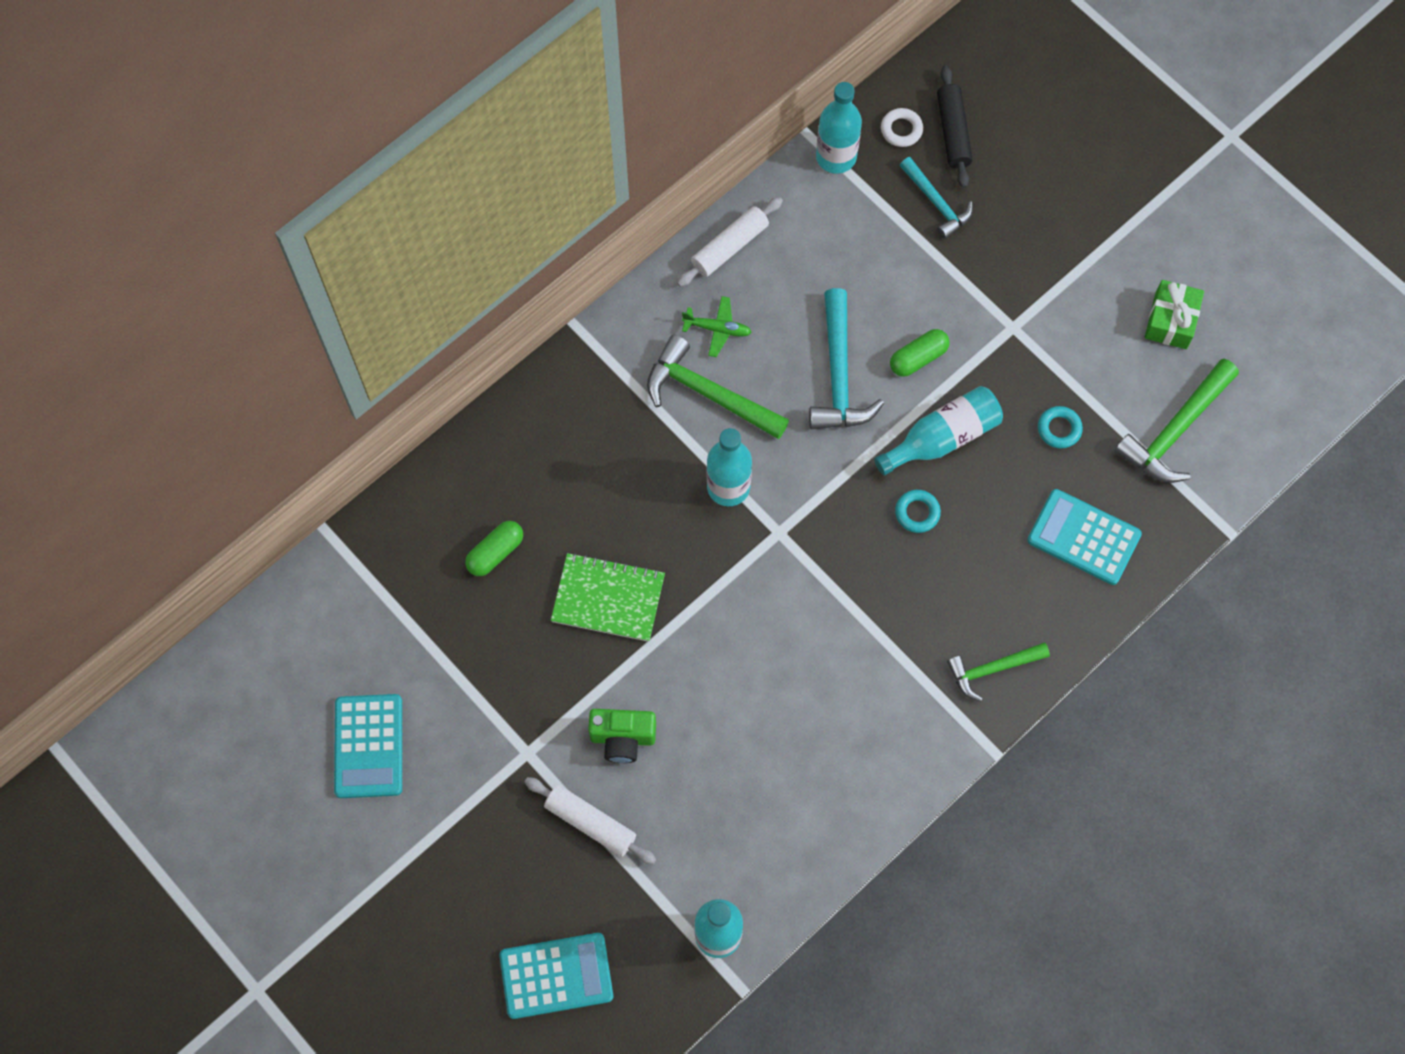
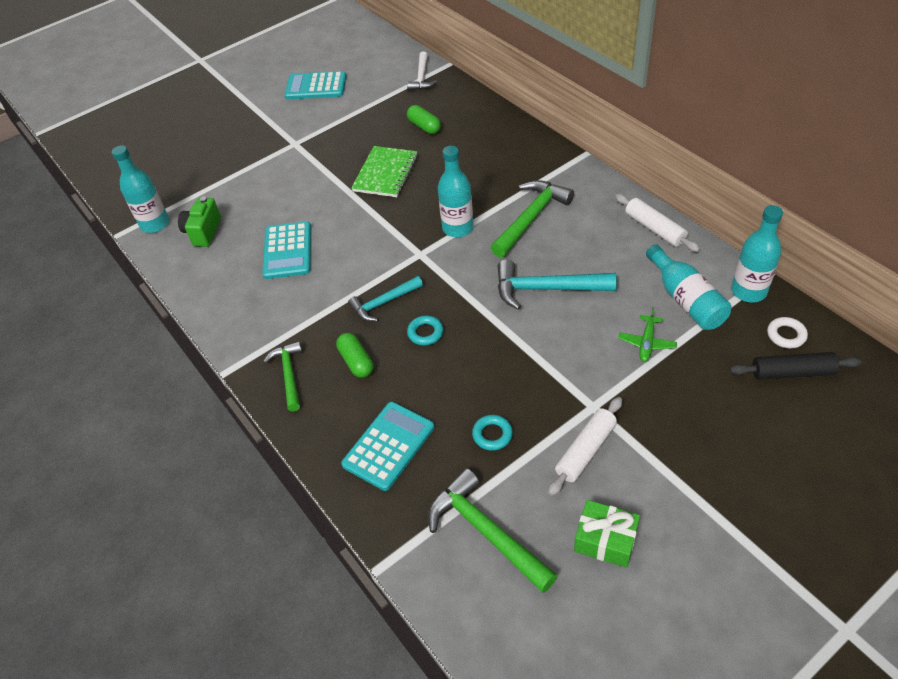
camera: 100 degrees right, 20 degrees down
turquoise calculator [499,933,613,1019] -> turquoise calculator moved to [262,221,311,279]
white rolling pin [525,777,656,864] -> white rolling pin moved to [548,397,622,496]
green camera [588,709,656,763] -> green camera moved to [178,197,221,247]
green plane [682,296,752,357] -> green plane moved to [618,307,677,362]
turquoise bottle [874,386,1003,476] -> turquoise bottle moved to [646,244,731,330]
green capsule [890,329,950,377] -> green capsule moved to [336,333,373,378]
turquoise hammer [900,157,973,239] -> turquoise hammer moved to [348,276,423,322]
none -> white hammer [407,51,437,91]

